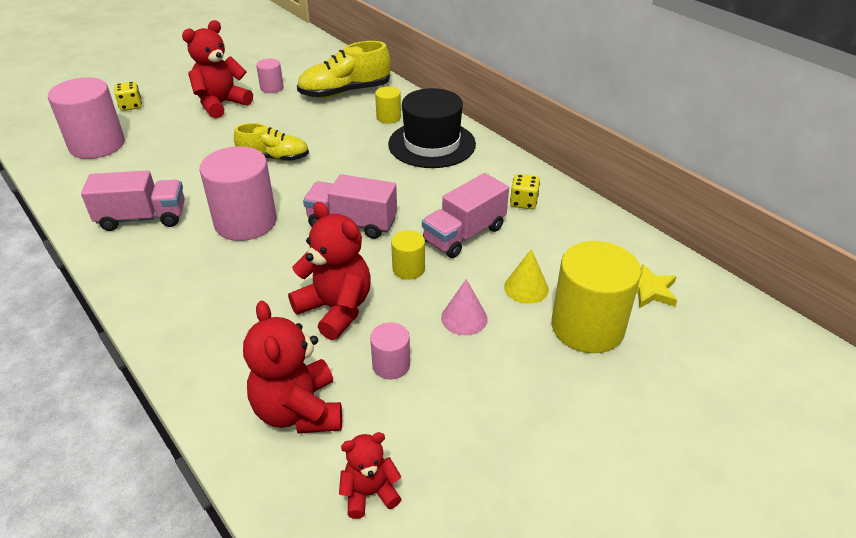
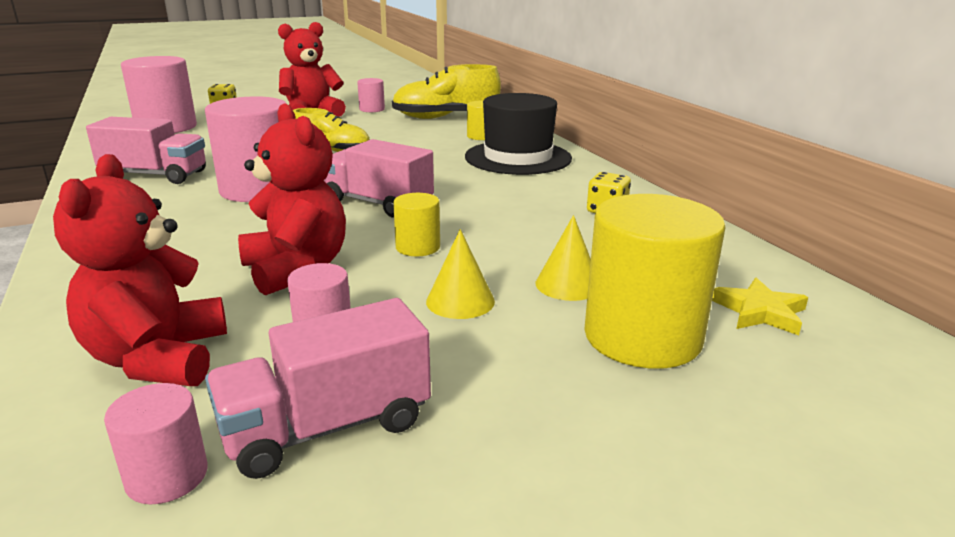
camera: 15 degrees right, 15 degrees down
red teddy bear [339,432,401,519] -> pink cylinder [104,383,208,504]
pink truck [422,173,509,258] -> pink truck moved to [205,298,431,479]
pink cone [441,279,488,335] -> yellow cone [426,229,495,319]

